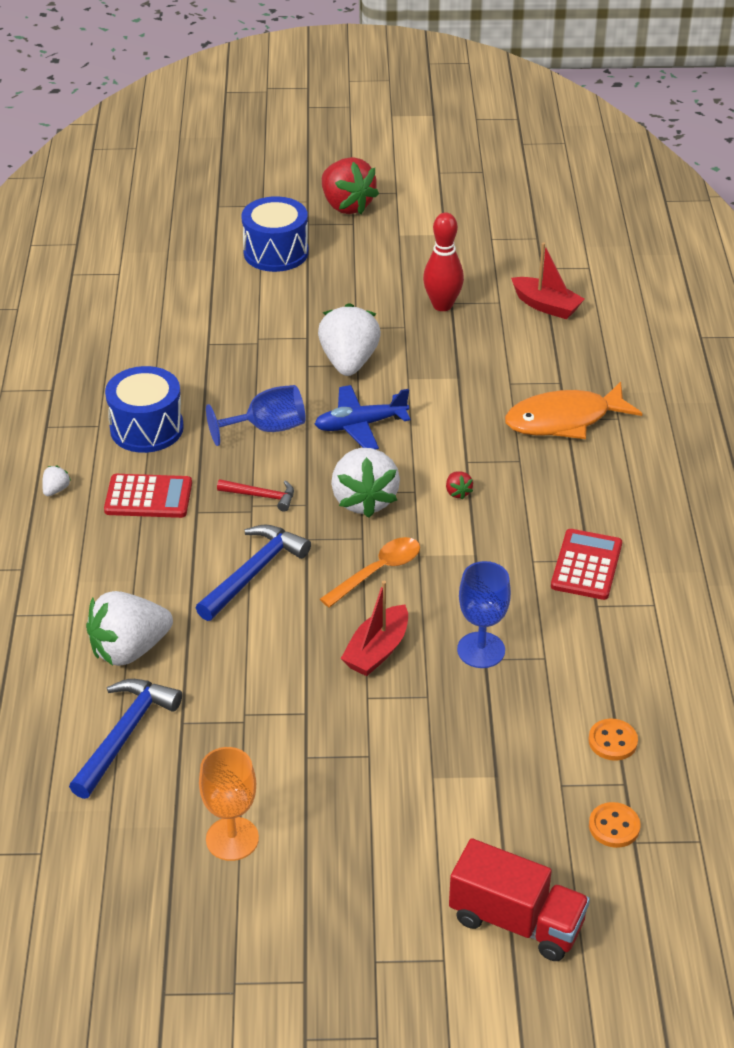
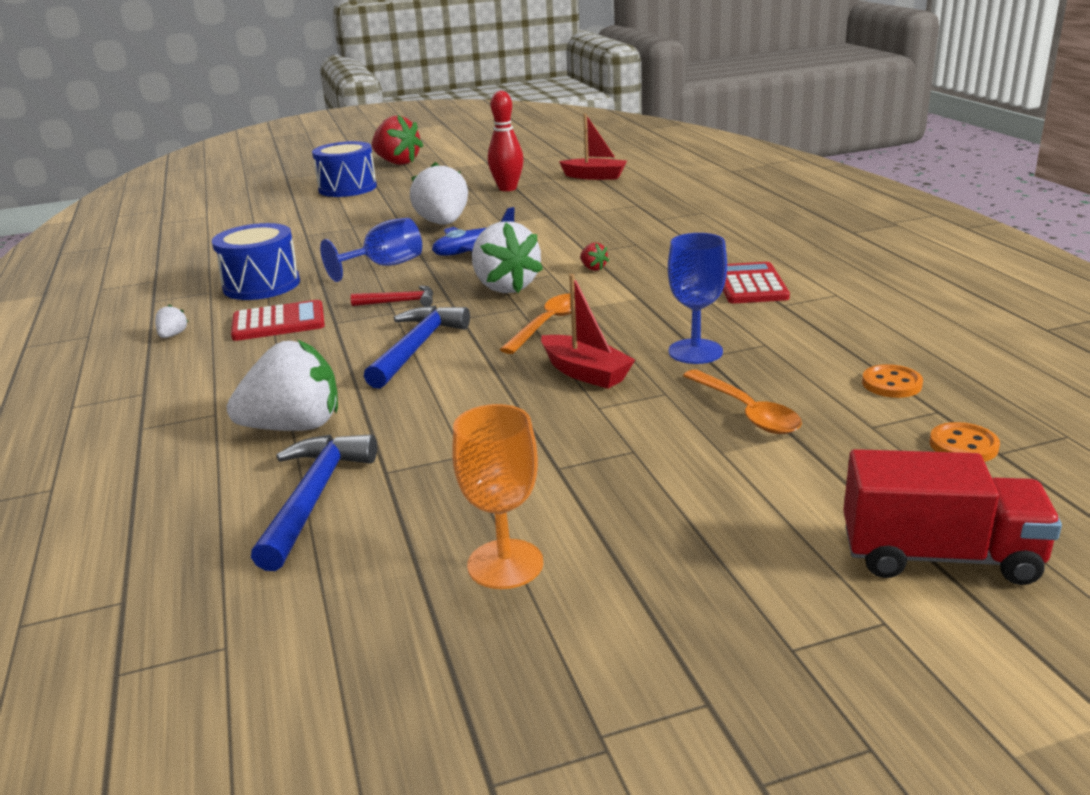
camera: 15 degrees left, 15 degrees down
white strawberry [86,591,173,666] -> white strawberry turned 150 degrees counterclockwise [227,339,338,431]
red boat [341,581,408,676] -> red boat turned 60 degrees counterclockwise [541,274,635,389]
orange fish [505,382,643,439] -> none
none -> orange spoon [683,369,802,434]

